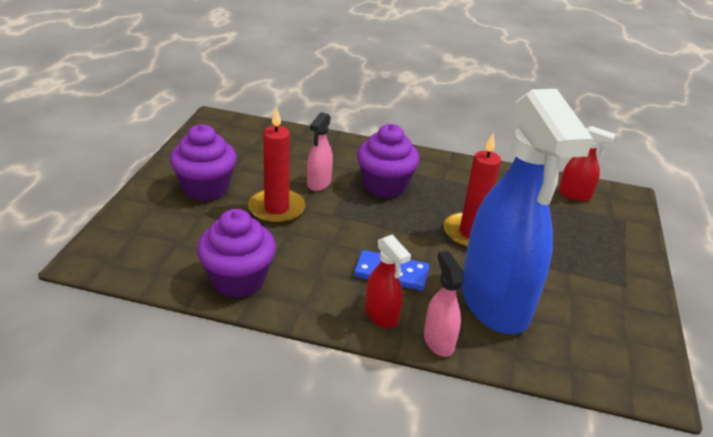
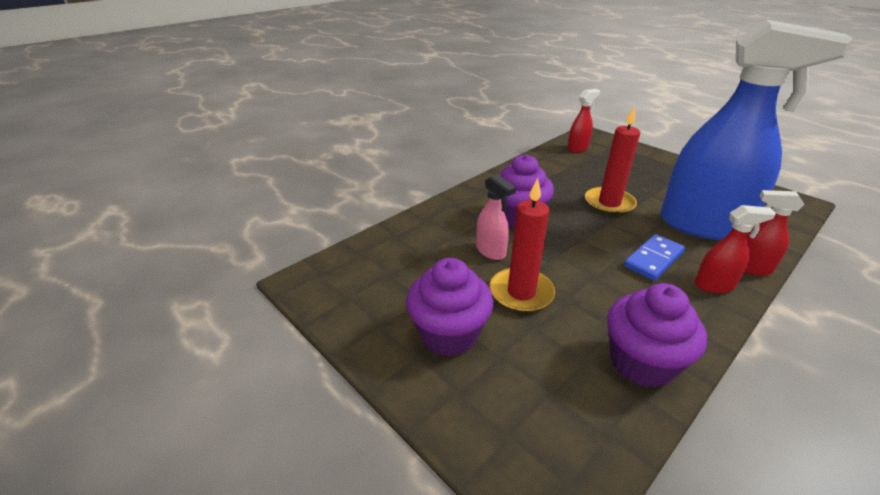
camera: 55 degrees left, 0 degrees up
pink spray bottle [424,251,464,357] -> red spray bottle [744,190,805,276]

